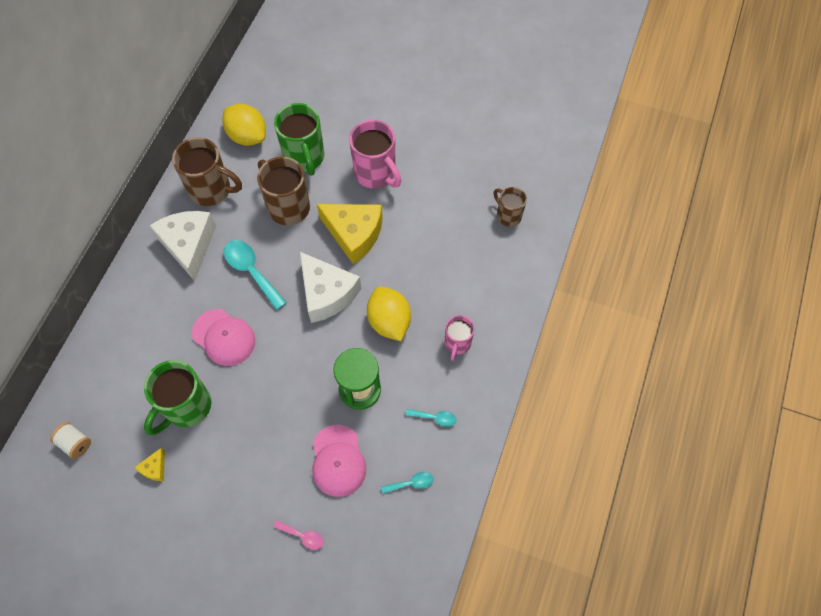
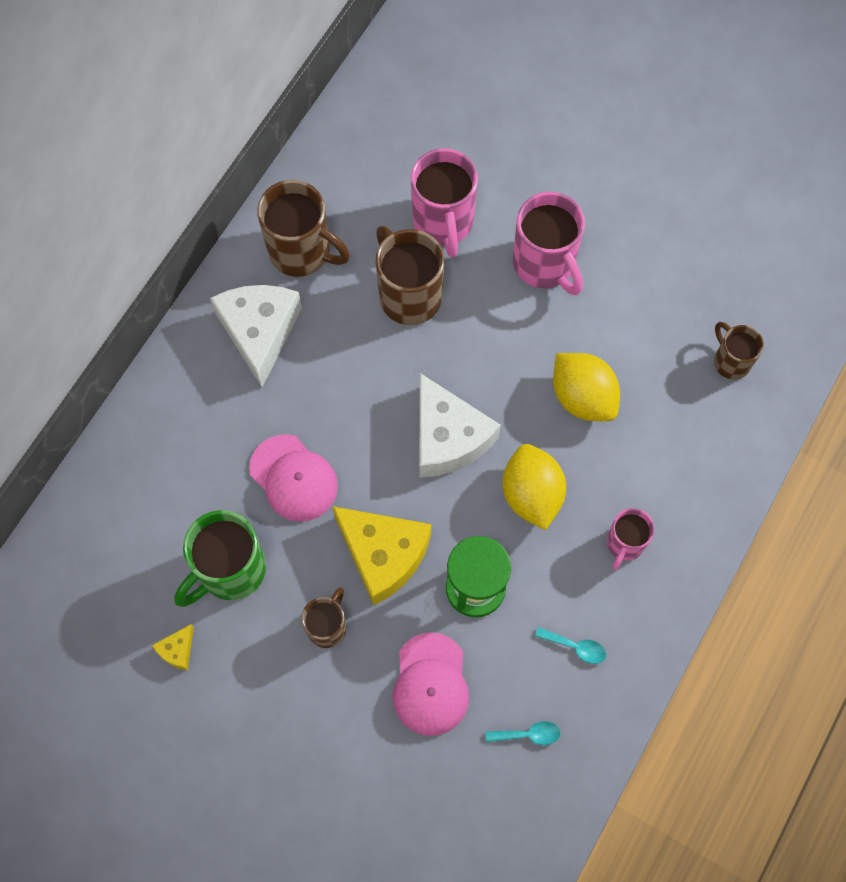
camera: 10 degrees right, 5 degrees up
white spool [50,422,91,459] -> none
yellow lemon [222,104,266,146] -> yellow lemon moved to [553,353,620,421]
turquoise spoon [224,240,287,310] -> none
pink spoon [273,520,324,550] -> none
green mug [274,103,324,176] -> pink mug [410,148,478,257]
yellow cheese [317,204,383,264] -> yellow cheese moved to [332,506,431,605]
none -> brown mug [301,587,346,648]

